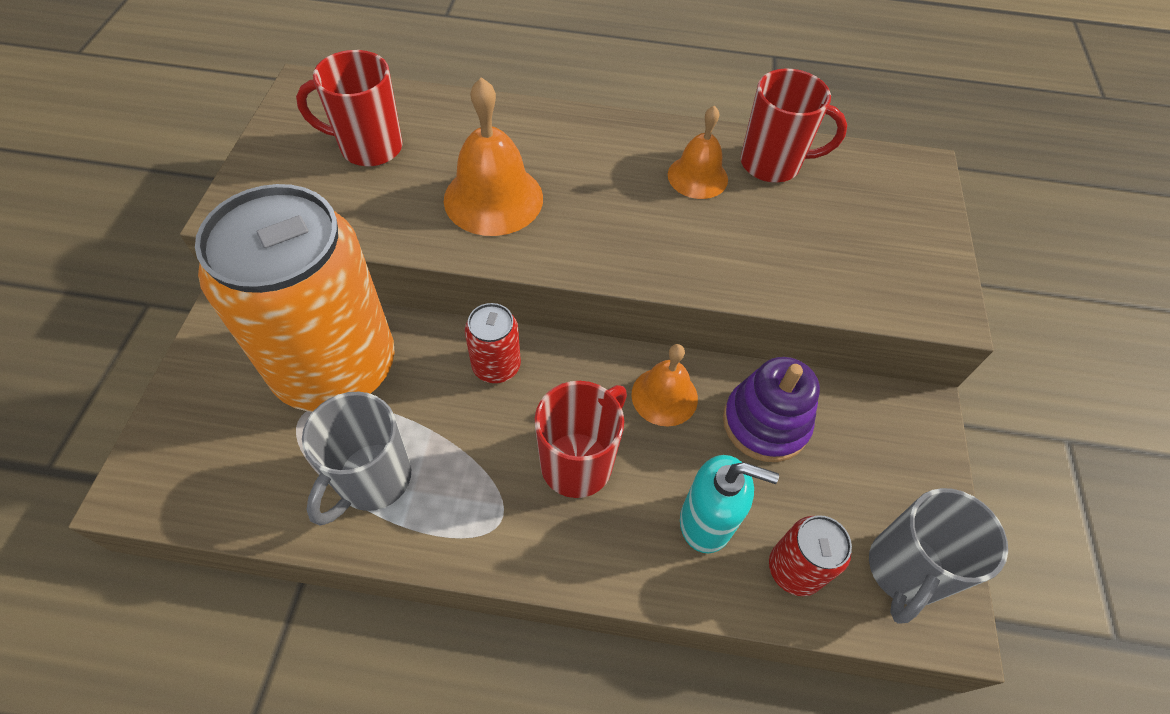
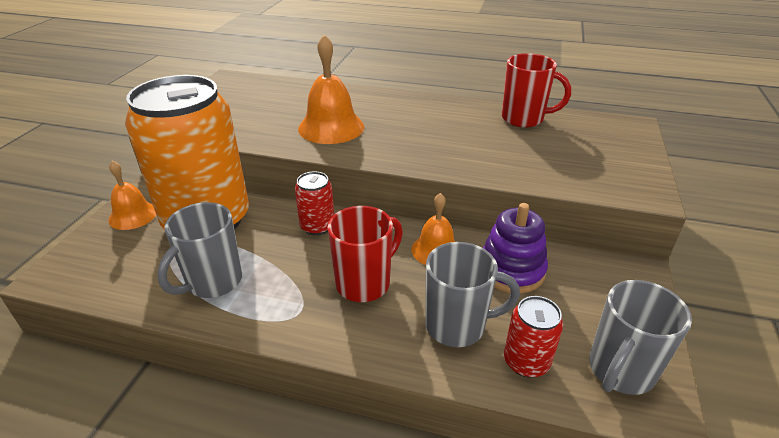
camera: 10 degrees right, 20 degrees down
red mug [296,50,403,166] -> none
orange bell [668,105,728,199] -> orange bell moved to [108,160,156,230]
turquoise soap dispenser [680,455,779,553] -> grey mug [426,242,520,347]

